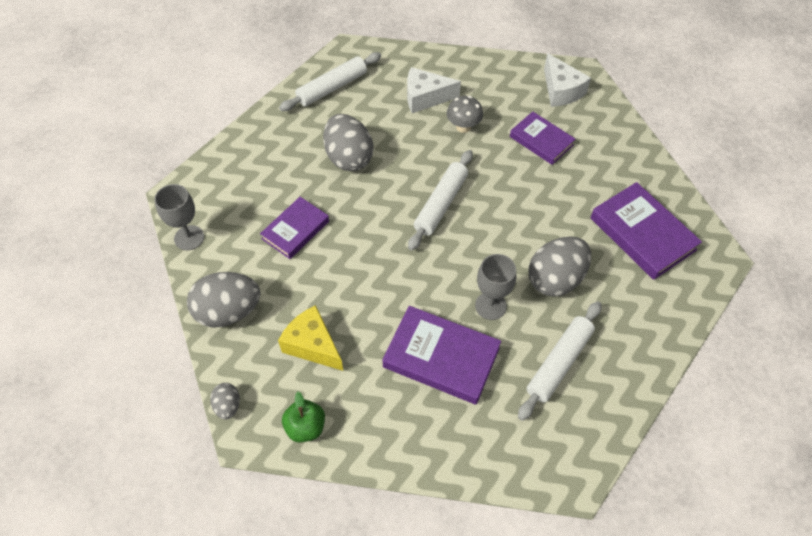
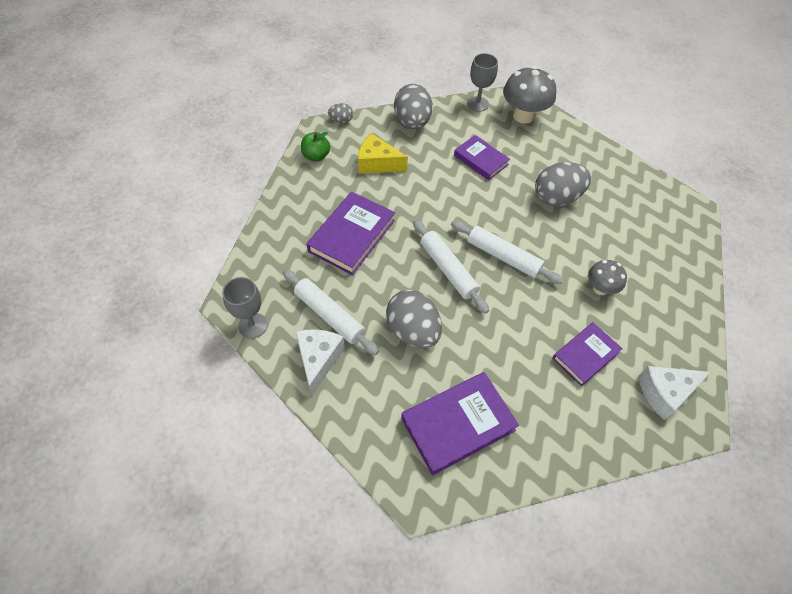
camera: 95 degrees right, 0 degrees up
yellow cheese [278,305,343,371] -> yellow cheese turned 120 degrees counterclockwise [358,133,408,174]
white rolling pin [279,52,381,111] -> white rolling pin moved to [413,220,489,314]
white cheese [407,67,461,113] -> white cheese moved to [296,329,345,396]
grey goblet [475,254,516,320] -> grey goblet moved to [222,277,268,339]
none -> grey mushroom [503,66,556,124]

